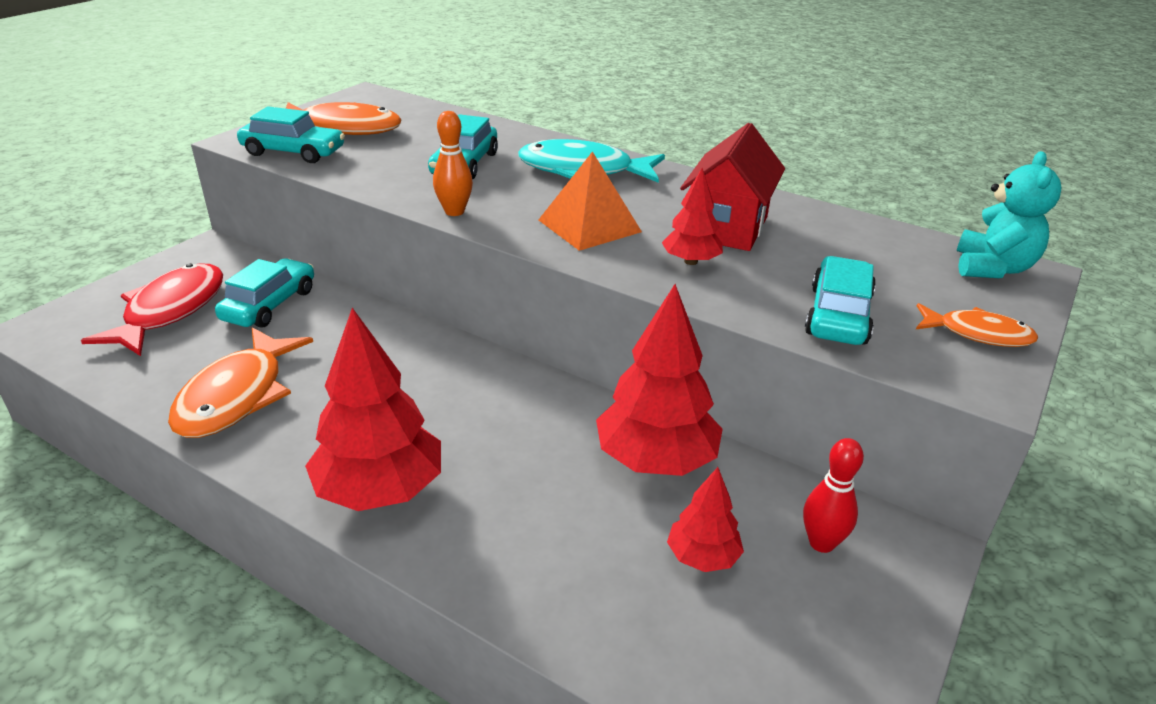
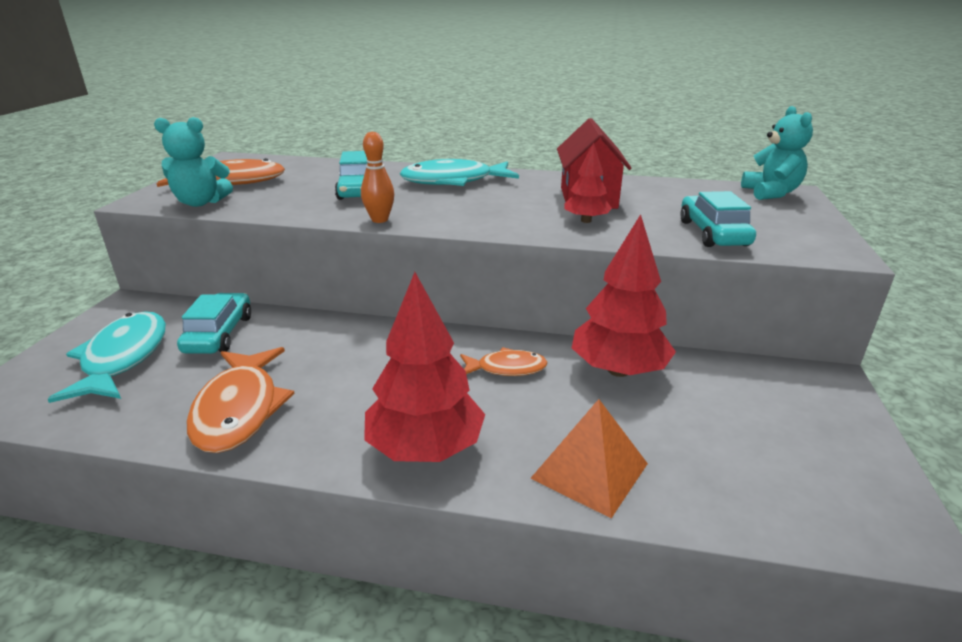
camera: 20 degrees left, 5 degrees down
red fish [81,263,223,356] -> turquoise fish [47,311,166,403]
turquoise car [237,106,345,163] -> turquoise teddy bear [154,117,233,207]
orange pyramid [539,151,642,251] -> orange pyramid moved to [530,399,648,518]
red tree [667,467,744,572] -> none
red bowling pin [803,438,864,553] -> none
orange fish [916,303,1038,347] -> orange fish moved to [460,347,548,376]

